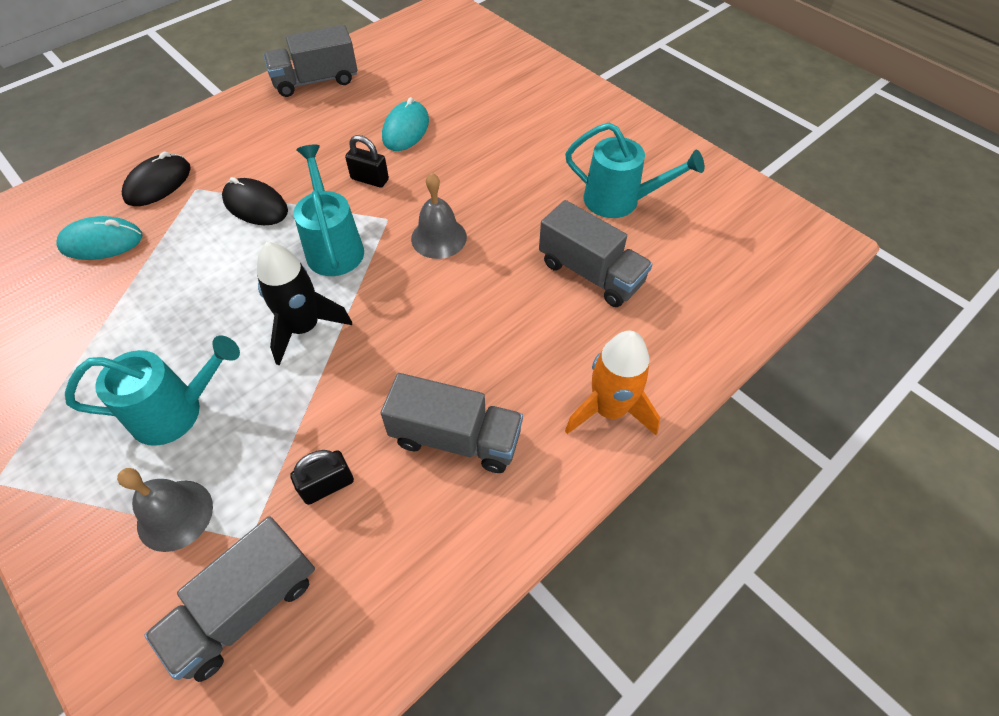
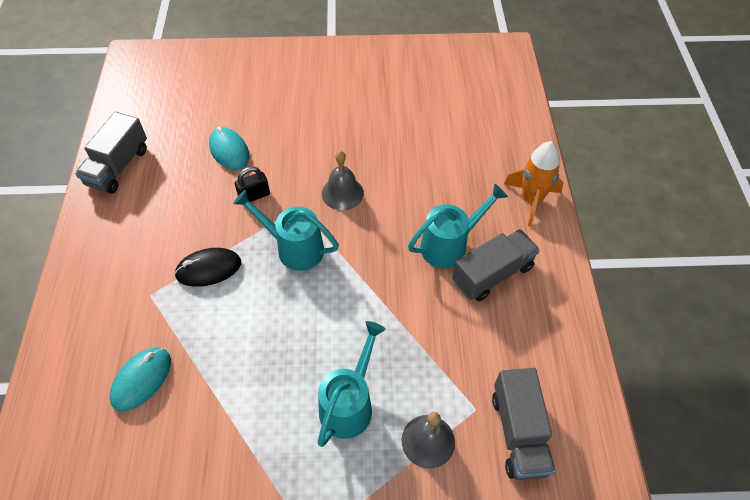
camera: 50 degrees left, 0 degrees up
black mouse [122,151,191,206] -> none
black rocket [257,242,352,366] -> none
black padlock [290,450,354,505] -> none
grey truck [539,200,653,307] -> none
turquoise watering can [565,122,704,218] -> turquoise watering can moved to [408,184,508,268]

